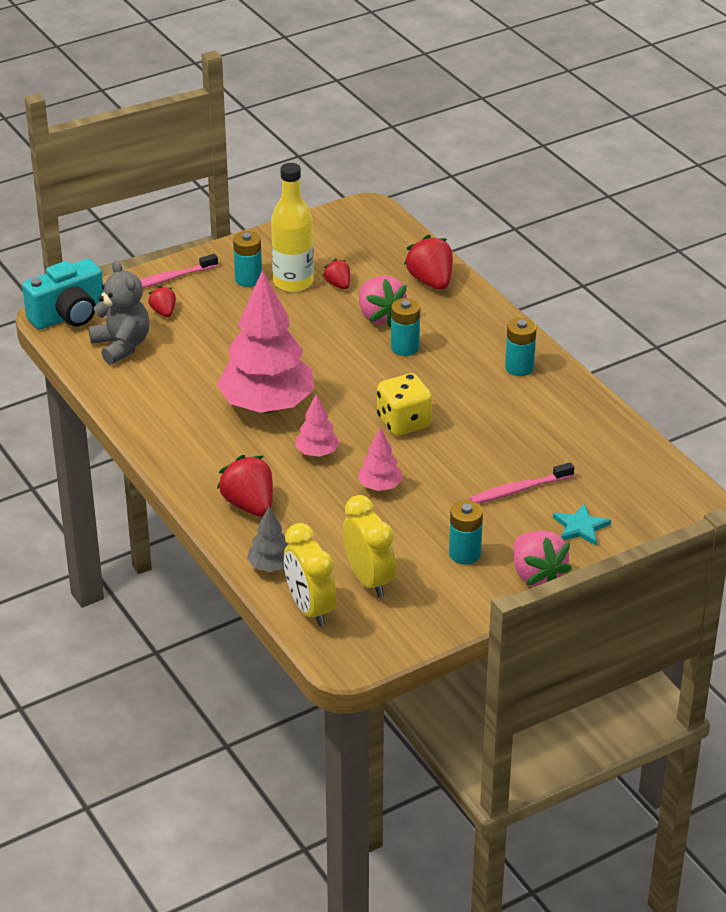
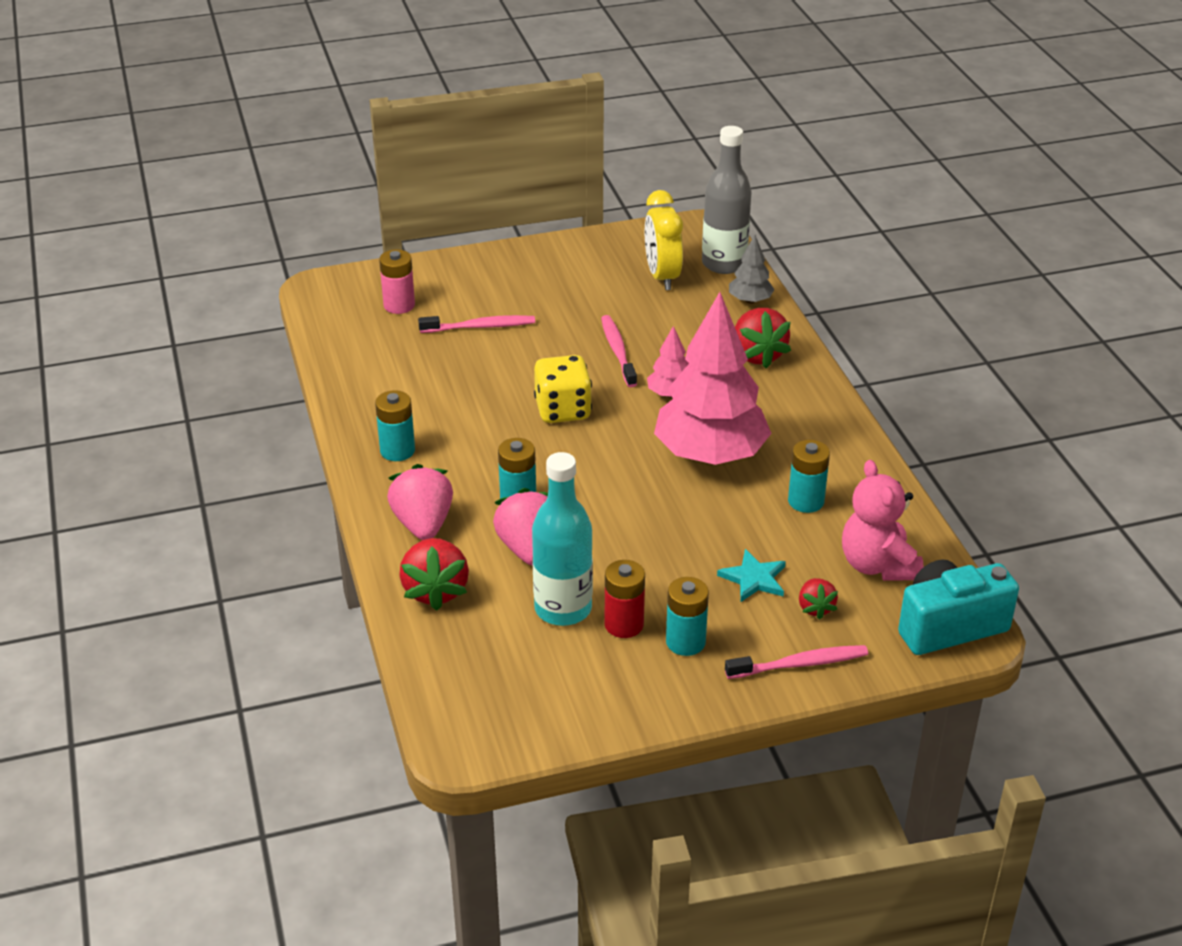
camera: 165 degrees left, 0 degrees up
grey teddy bear [88,260,149,365] -> pink teddy bear [842,460,923,581]
yellow bottle [271,163,314,292] -> red battery [605,560,645,638]
yellow clock [284,523,336,627] -> grey bottle [702,126,752,274]
red strawberry [322,259,350,289] -> turquoise bottle [532,452,593,626]
pink tree [357,427,403,491] -> pink toothbrush [601,315,637,387]
turquoise battery [449,500,483,564] -> turquoise battery moved to [788,440,830,513]
pink strawberry [513,531,572,586] -> pink strawberry moved to [387,464,453,540]
turquoise star [553,504,611,545] -> turquoise star moved to [717,549,786,602]
none -> pink battery [379,250,415,314]

